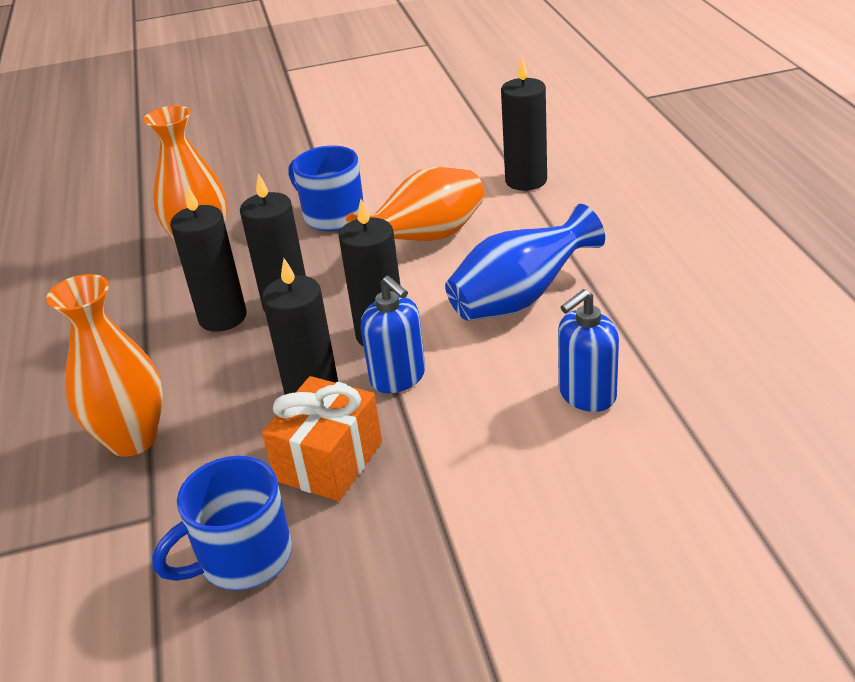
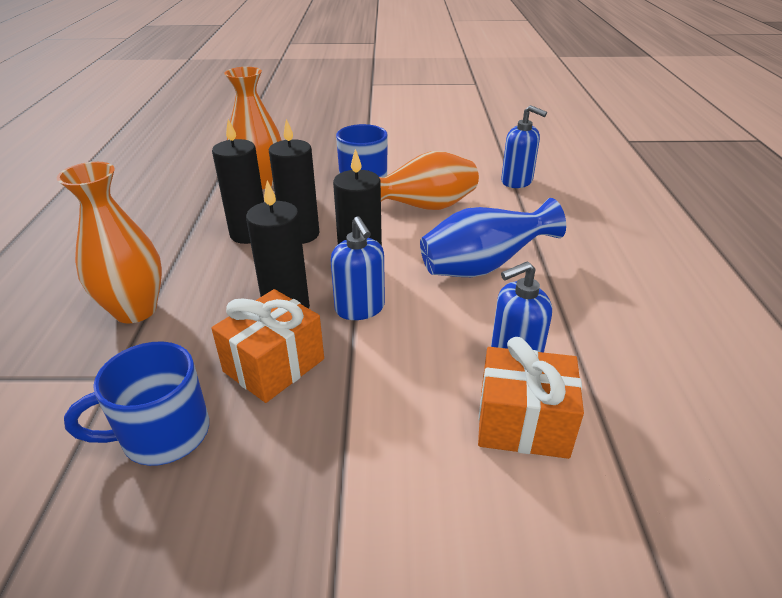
camera: 10 degrees right, 0 degrees up
black candle [501,58,547,191] -> blue soap dispenser [501,105,547,188]
none -> orange gift [478,337,584,459]

